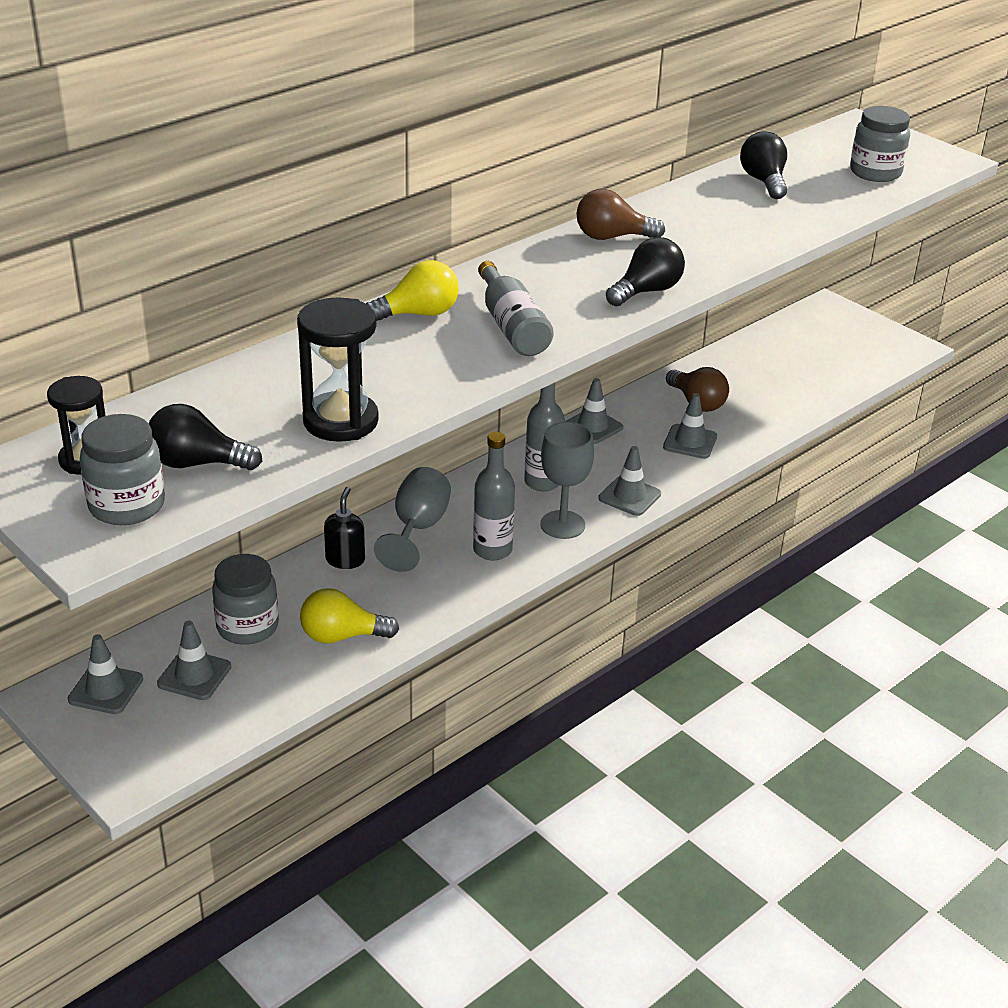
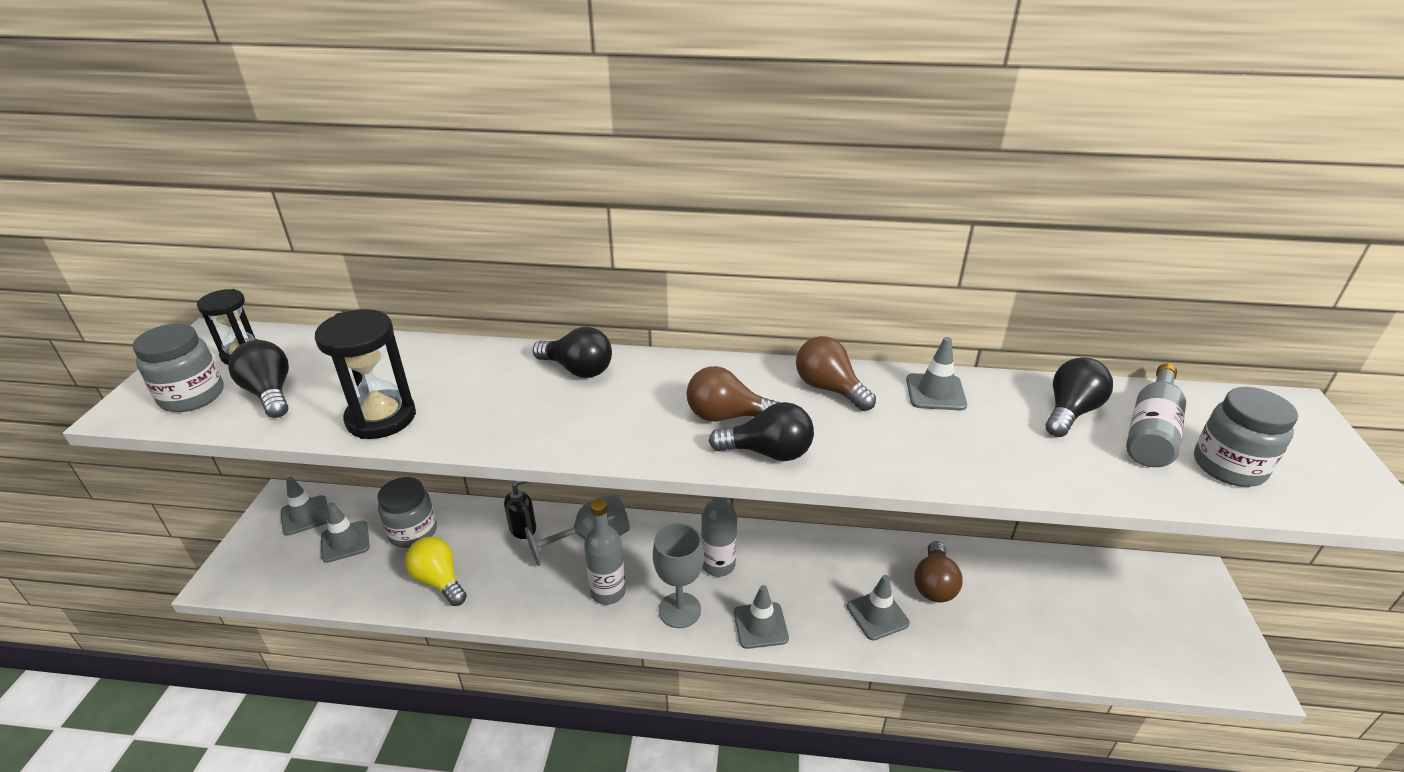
camera: 50 degrees right, 0 degrees up
yellow light bulb [366,260,459,322] -> black light bulb [533,327,612,378]
grey bottle [478,261,554,356] -> grey bottle moved to [1126,363,1186,467]
grey traffic cone [565,378,623,444] -> grey traffic cone moved to [906,337,967,410]
none -> brown light bulb [686,366,780,422]

